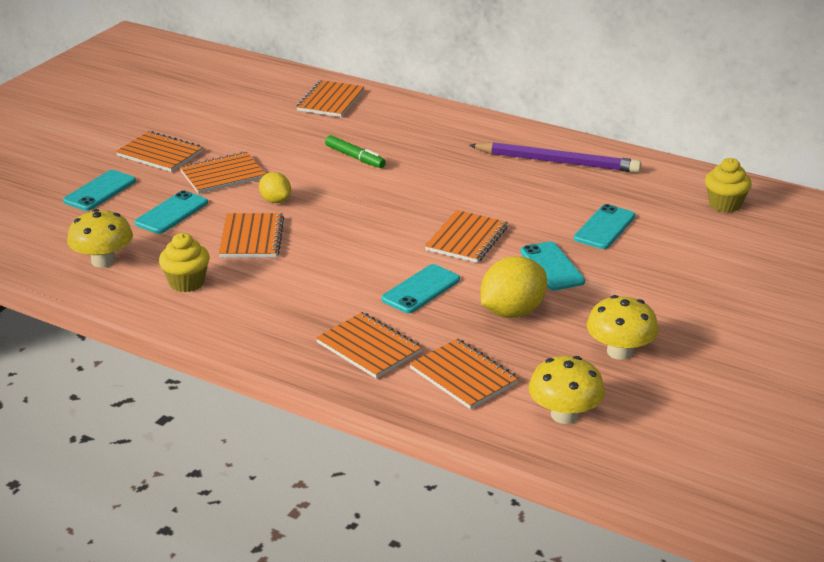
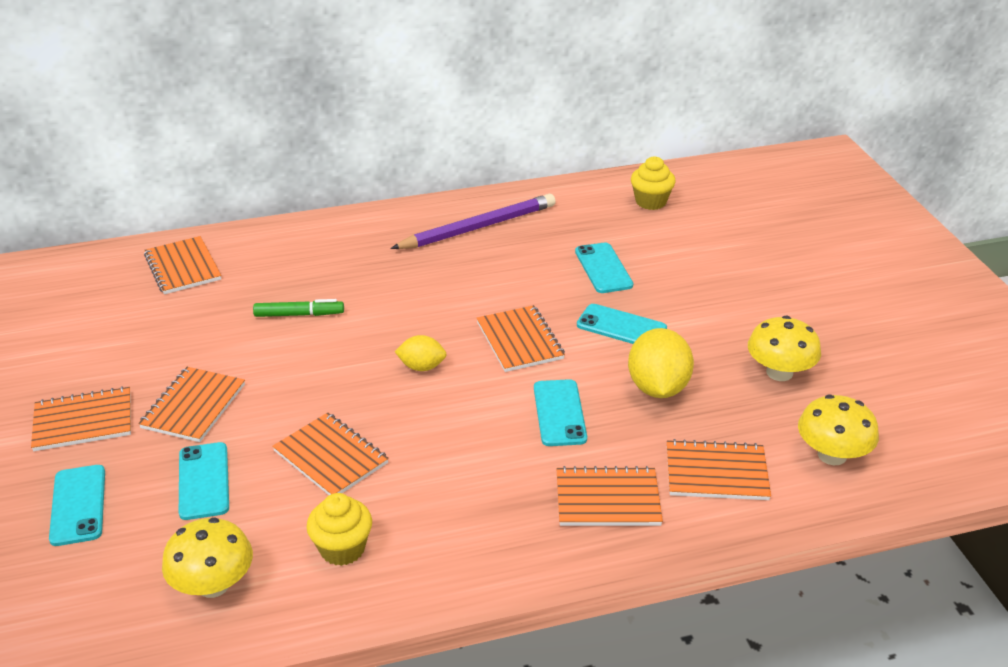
camera: 45 degrees left, 5 degrees up
yellow lemon [259,172,291,203] -> yellow lemon moved to [394,335,447,371]

